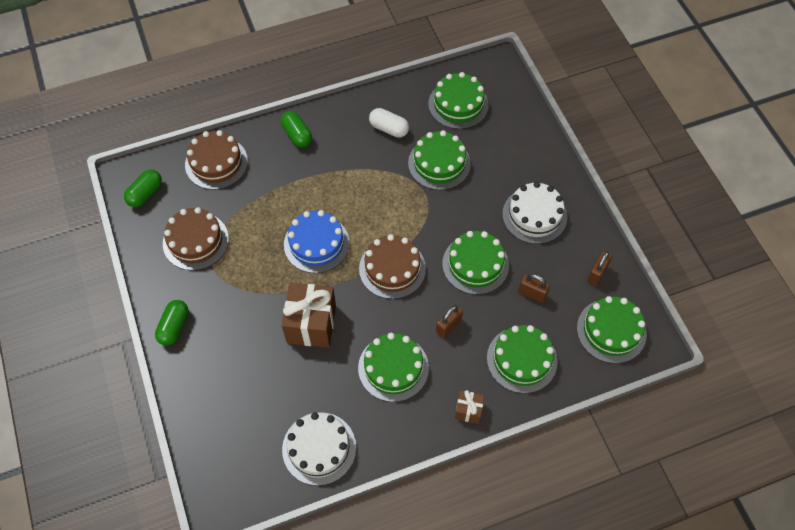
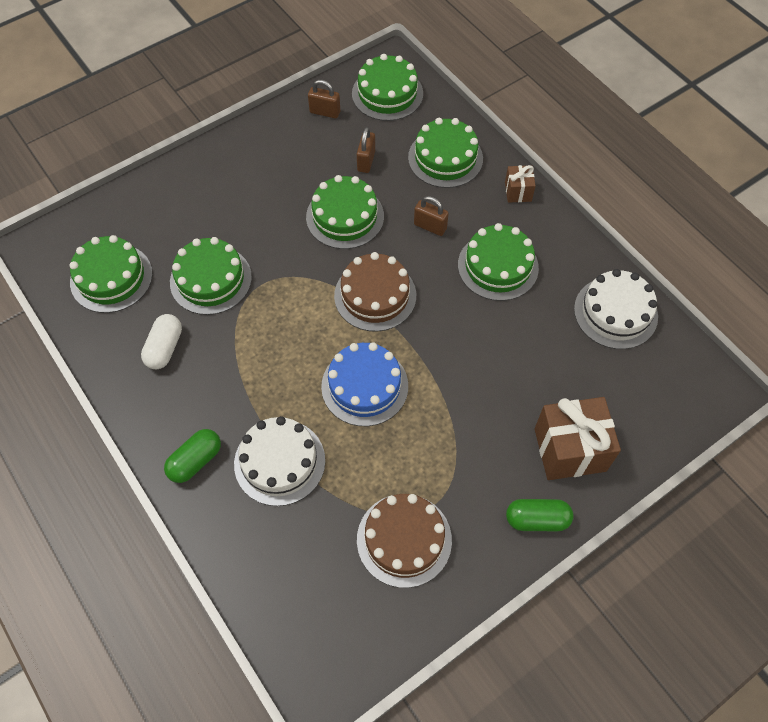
camera: 105 degrees left, 0 degrees up
green capsule [124,169,162,207] -> none
brown cake [185,130,248,190] -> none
brown gift [282,283,336,348] -> brown gift moved to [534,397,621,480]
white cake [502,182,567,244] -> white cake moved to [234,416,325,506]

